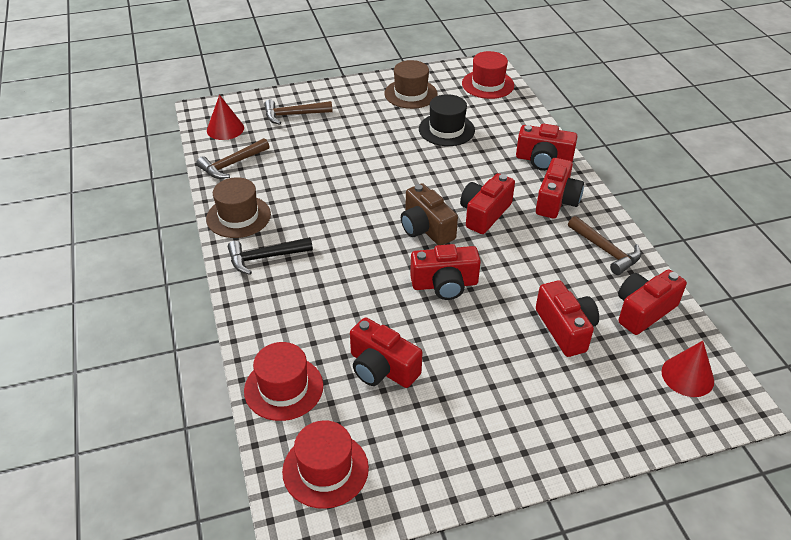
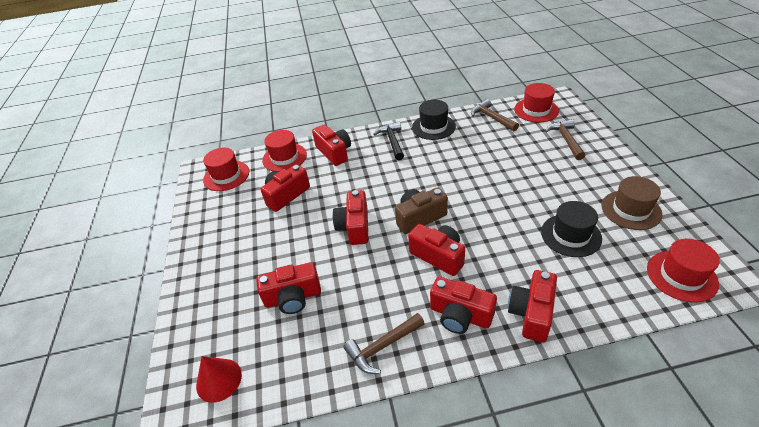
camera: 100 degrees right, 0 degrees up
brown hat [206,177,271,238] -> black hat [412,100,456,140]
red cone [207,95,244,140] -> red hat [514,83,559,123]
red camera [618,269,687,335] -> red camera moved to [312,125,351,166]

